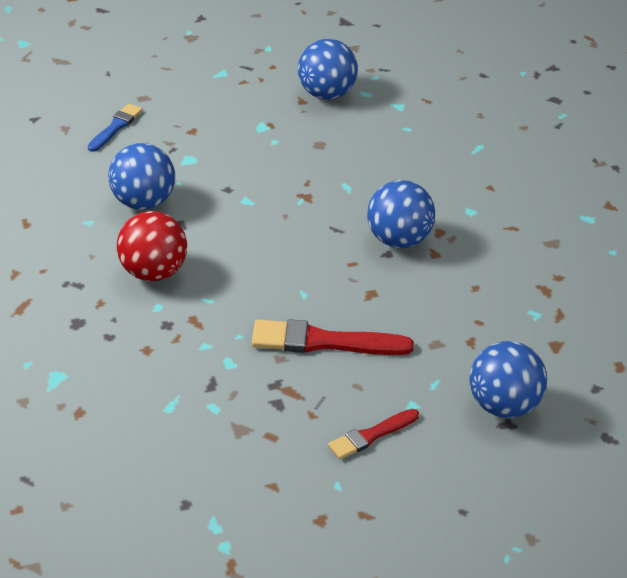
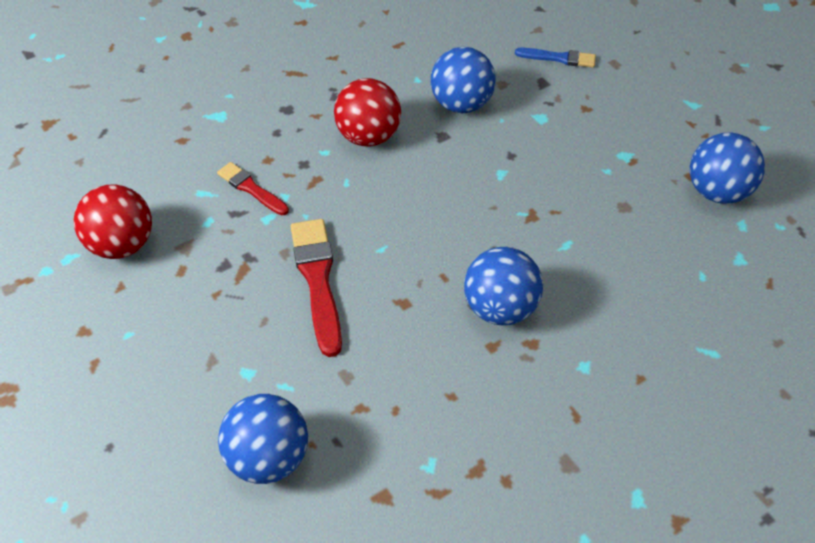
camera: 75 degrees right, 10 degrees up
red brush [328,409,419,459] -> red brush moved to [217,162,289,215]
none -> red ball [74,184,152,259]

